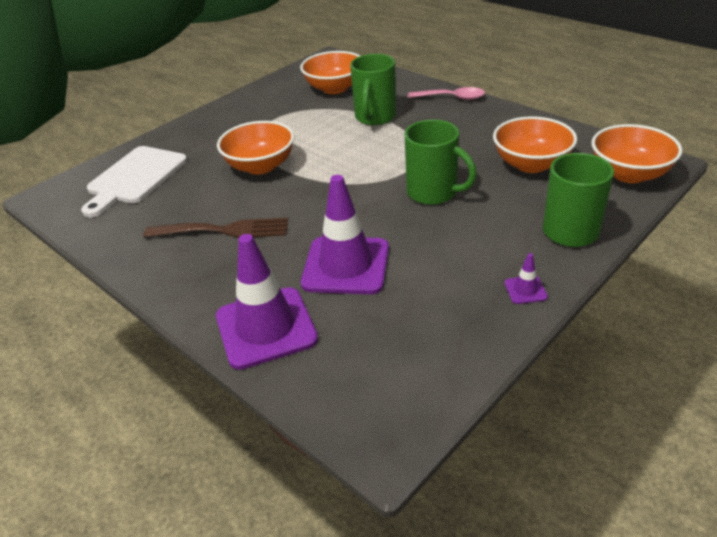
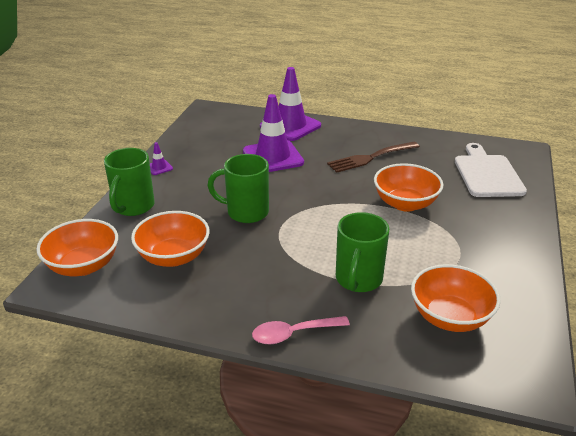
camera: 150 degrees right, 5 degrees down
green mug [350,54,396,125] -> green mug turned 150 degrees counterclockwise [336,212,389,292]

